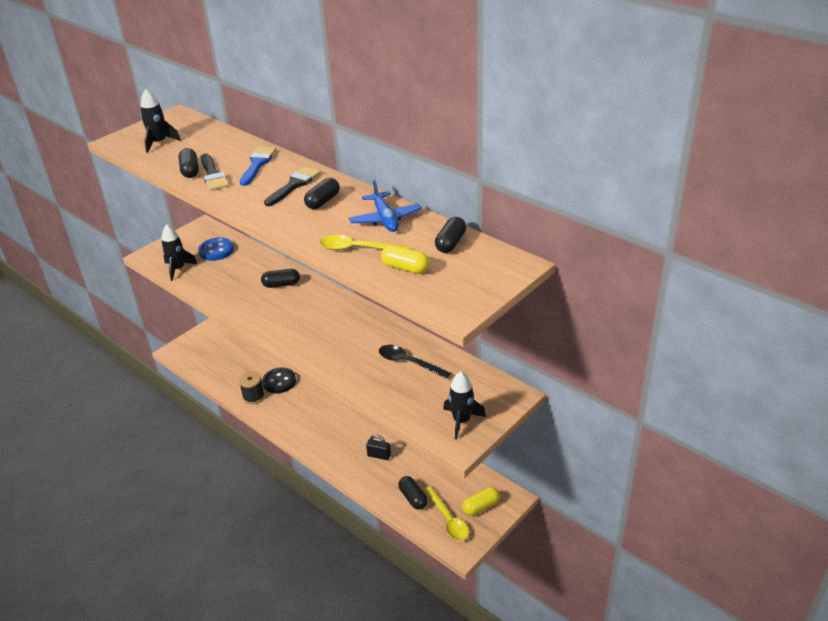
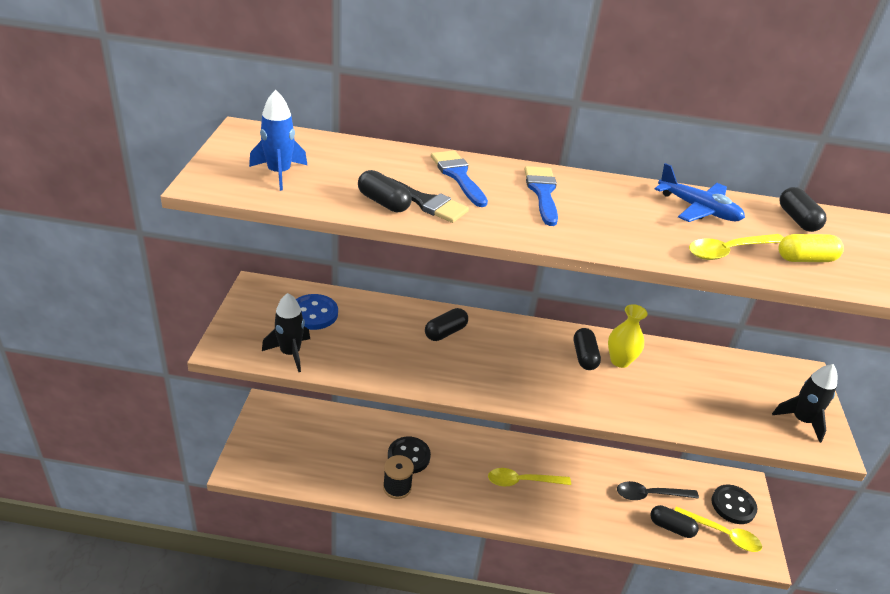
camera: 40 degrees left, 0 degrees up
black rocket [140,89,181,153] -> blue rocket [249,90,307,191]
black brush [264,166,321,206] -> blue brush [524,166,558,226]
black capsule [304,178,340,209] -> black capsule moved to [574,328,601,370]
black padlock [366,435,391,460] -> none
black spoon [379,345,451,379] -> black spoon moved to [617,481,699,500]
yellow capsule [462,487,500,515] -> black button [711,484,757,524]
none -> yellow spoon [488,468,571,487]
none -> yellow vase [608,304,647,368]

